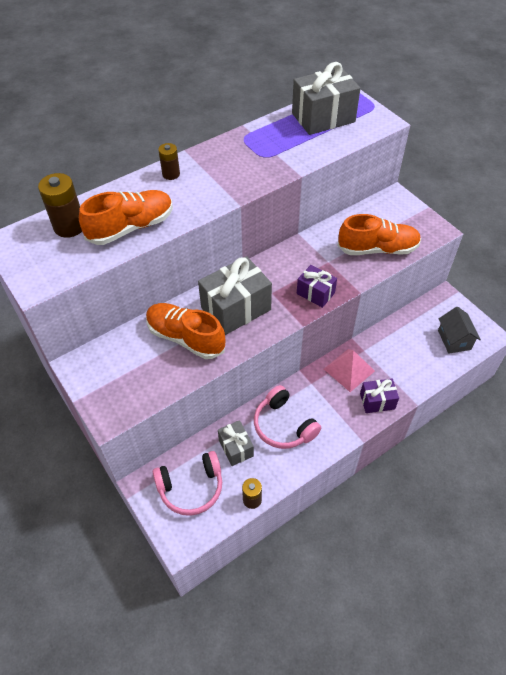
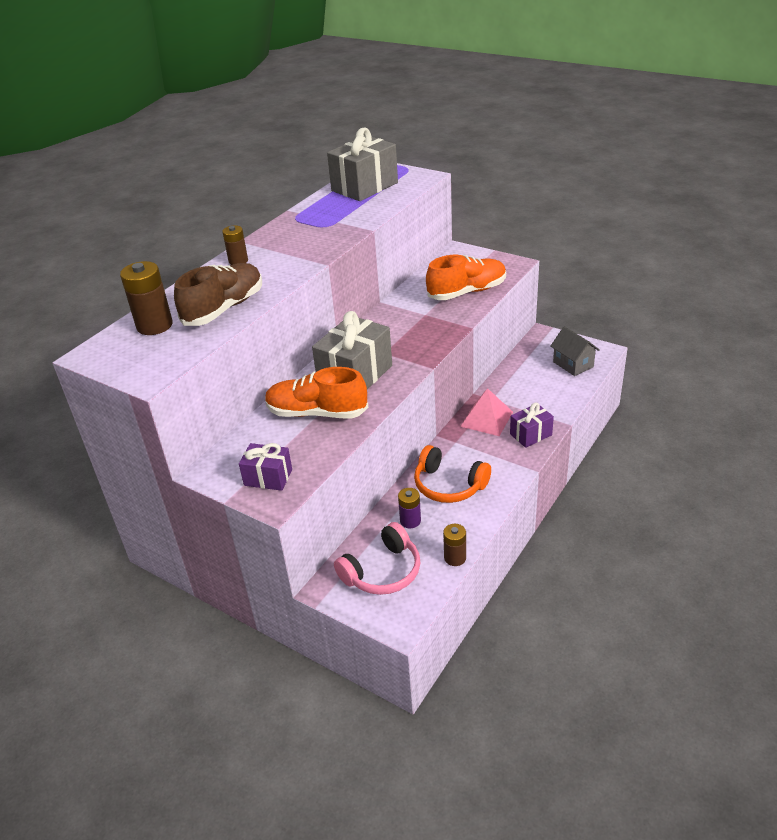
camera: 20 degrees left, 15 degrees down
orange shoe [79,190,173,245] -> brown shoe [174,263,262,326]
grey gift [218,420,254,466] -> purple battery [398,488,421,529]
pink headphones [254,385,321,449] -> orange headphones [414,445,491,503]
purple gift [297,265,337,308] -> purple gift moved to [239,443,292,491]

